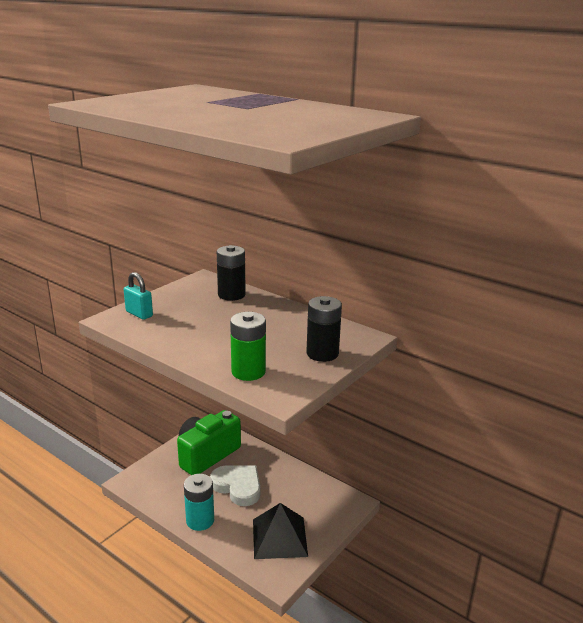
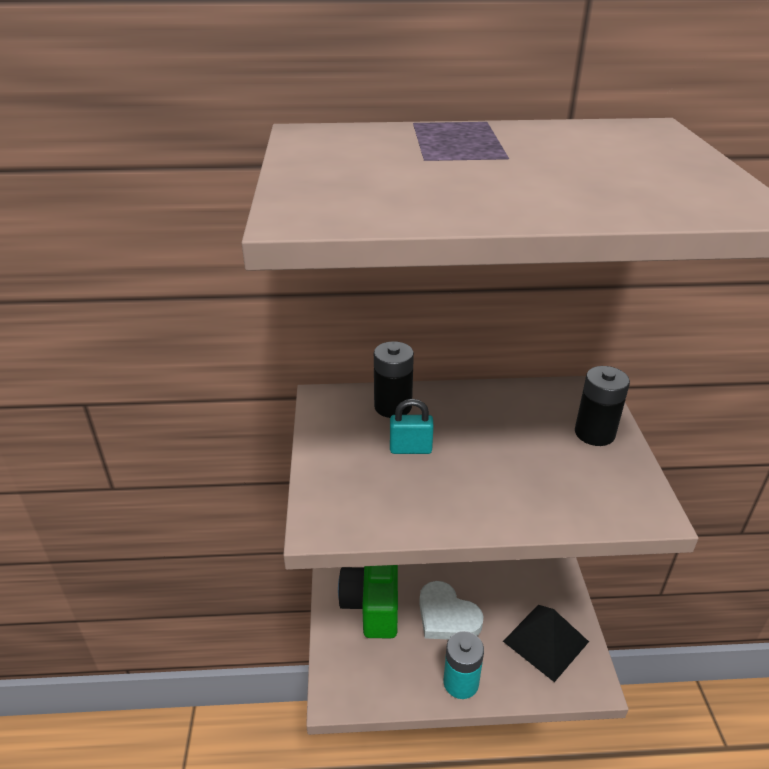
camera: 40 degrees left, 10 degrees up
turquoise padlock [124,272,153,320] -> turquoise padlock moved to [390,399,434,454]
white heart [210,466,260,506] -> white heart turned 135 degrees counterclockwise [419,581,484,640]
green battery [230,312,266,381] -> none

